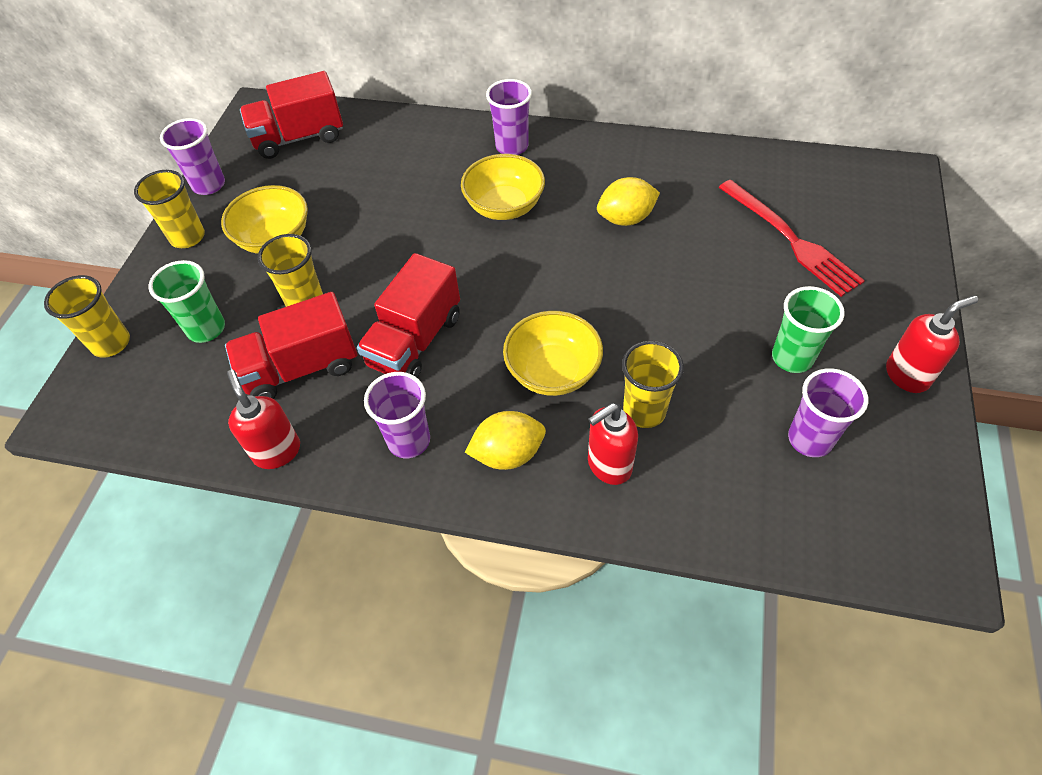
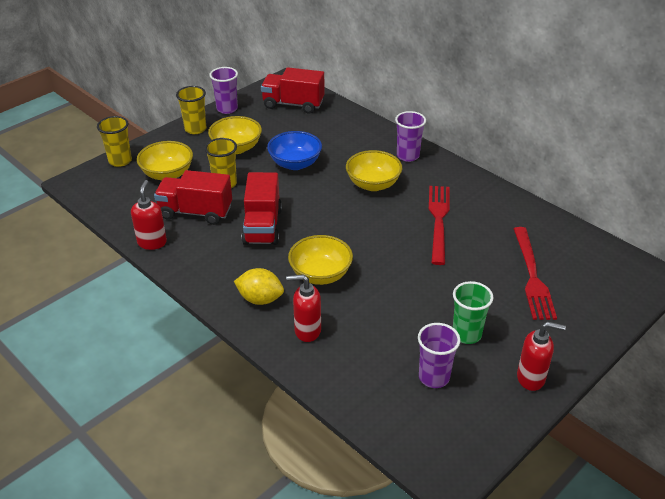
camera: 30 degrees right, 15 degrees down
green cup [149,260,225,343] -> yellow bowl [137,141,193,180]
red truck [357,253,460,378] -> red truck turned 60 degrees counterclockwise [242,172,282,245]
purple cup [364,372,430,458] -> none
yellow lemon [597,177,660,226] -> red fork [429,186,450,265]
yellow cup [622,341,684,428] -> none
none -> blue bowl [267,131,322,170]

